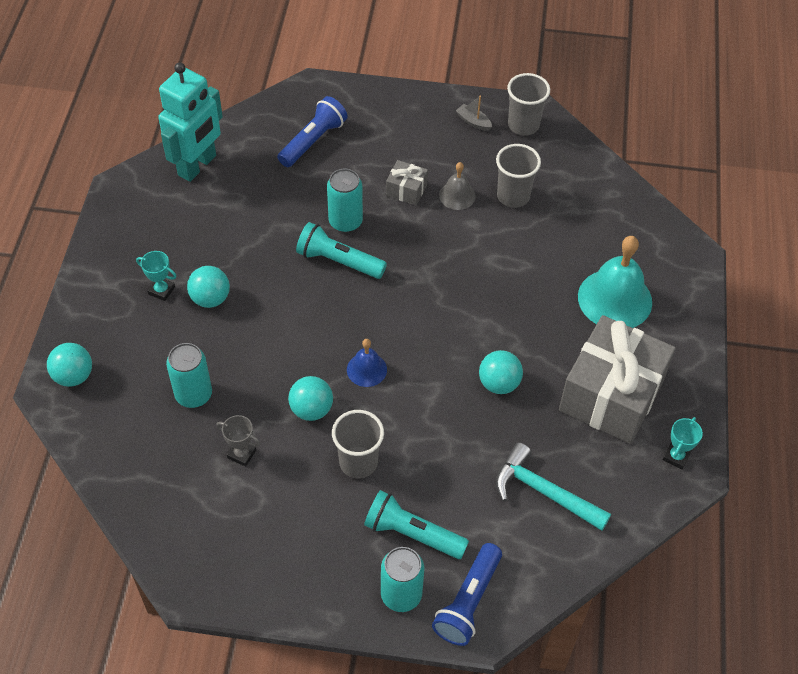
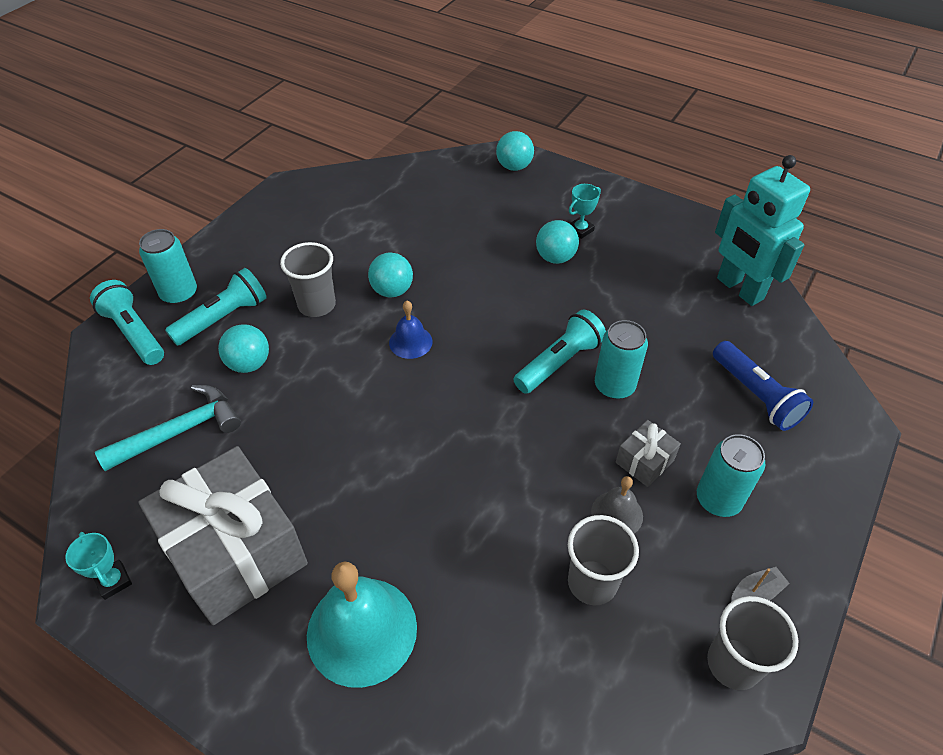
camera: 115 degrees right, 5 degrees down
turquoise can [166,343,212,408] -> turquoise can moved to [697,434,765,517]
grey trophy [216,415,261,467] -> none
blue flashlight [432,543,502,646] -> turquoise flashlight [90,280,164,365]
turquoise ball [479,350,523,394] -> turquoise ball moved to [218,324,269,373]

